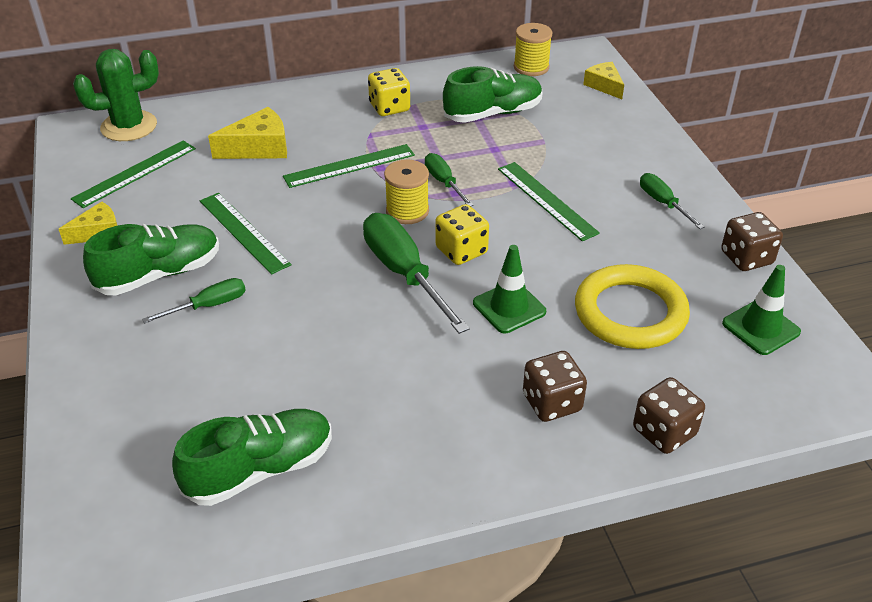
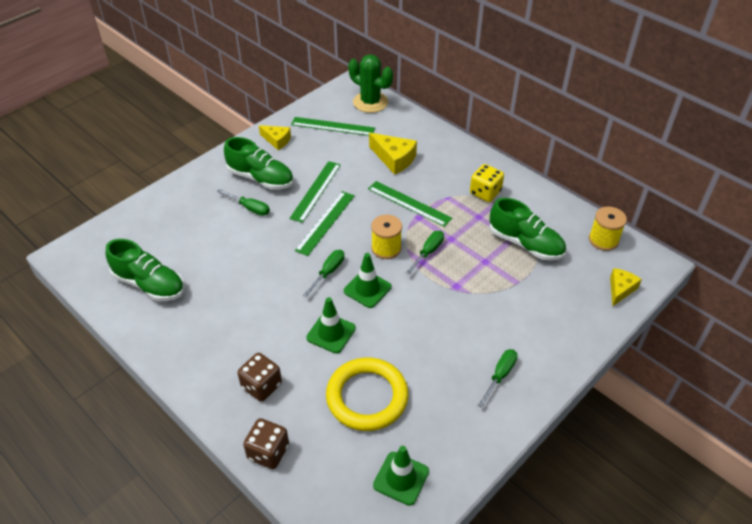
camera: 60 degrees right, 5 degrees up
green screwdriver [363,213,470,334] -> green screwdriver [303,250,344,297], size x0.54
yellow dice [435,204,489,265] -> green traffic cone [344,253,392,308]
green ruler [498,162,600,241] -> green ruler moved to [295,191,355,256]
brown dice [721,212,783,271] -> none

